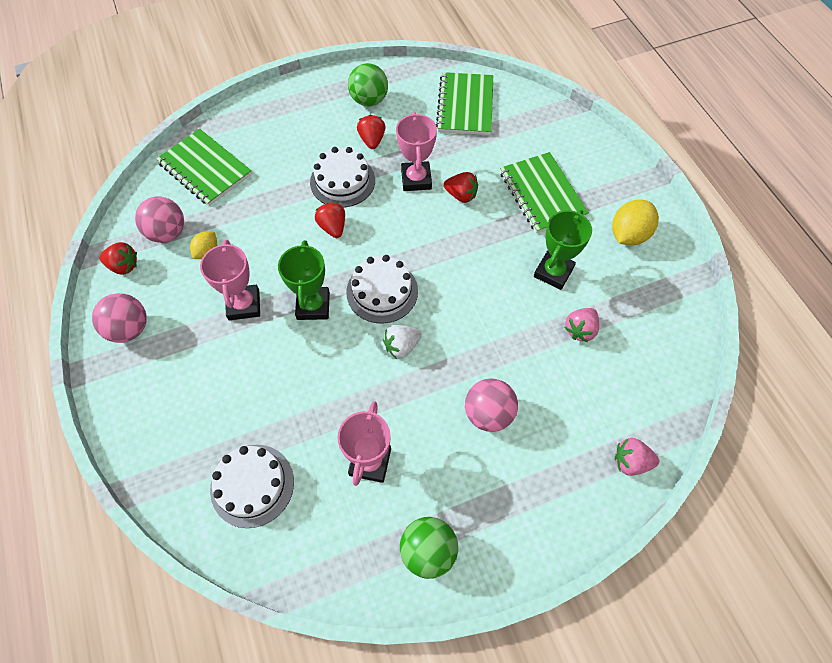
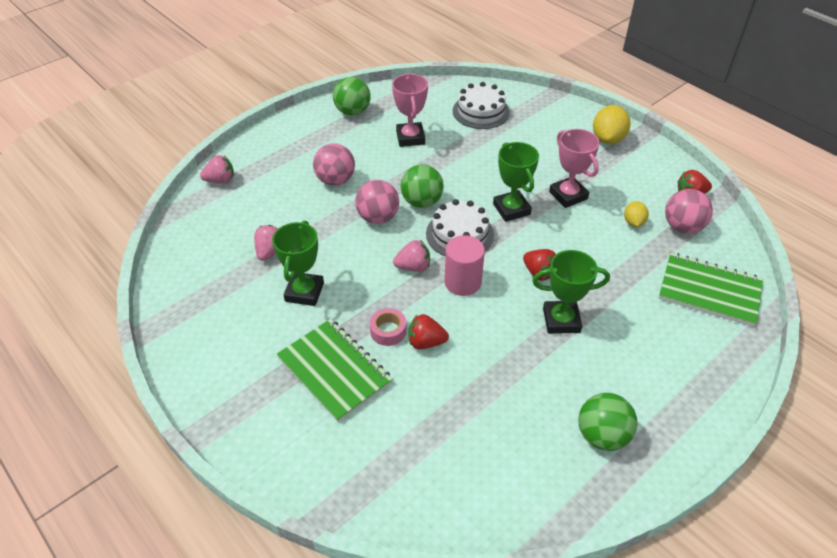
camera: 160 degrees right, 15 degrees down
pink ball [92,293,147,343] -> pink ball moved to [355,180,399,224]
white cake [310,147,375,207] -> green trophy [532,250,610,334]
red strawberry [357,115,386,149] -> none
white strawberry [383,325,422,359] -> green ball [400,165,444,208]
pink trophy [396,112,437,191] -> none
green notebook [436,72,493,135] -> none
yellow lemon [612,199,659,246] -> yellow lemon moved to [593,105,631,144]
none -> pink tape [370,308,406,346]
none -> pink strawberry [393,240,430,272]
none -> pink cylinder [444,235,485,296]

